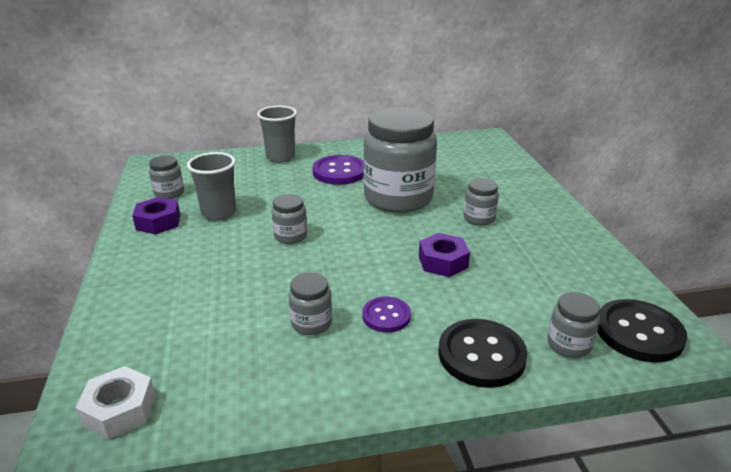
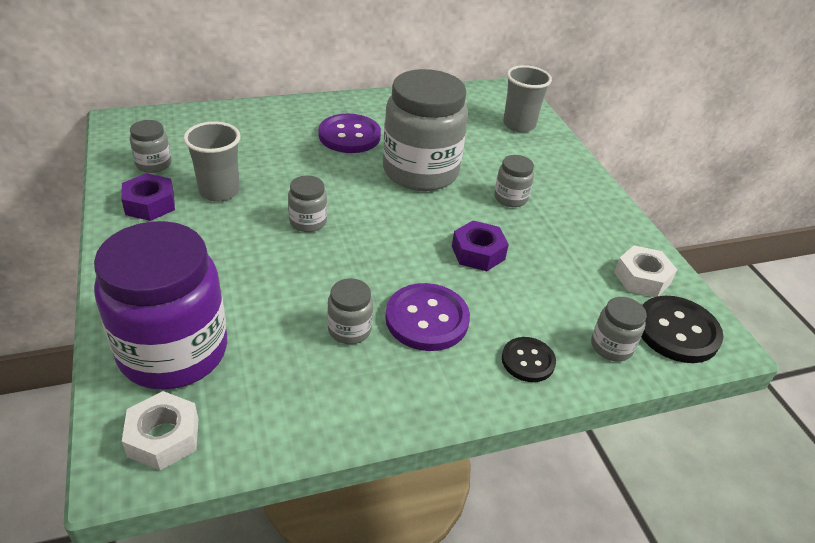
camera: 10 degrees left, 10 degrees up
grey cup [257,106,297,163] -> grey cup moved to [503,65,552,133]
purple button [362,296,411,332] -> purple button [385,283,470,351], size x1.64
black button [439,319,528,388] -> black button [502,337,556,382], size x0.61
none -> purple jar [94,221,227,390]
none -> white nut [614,245,677,297]

